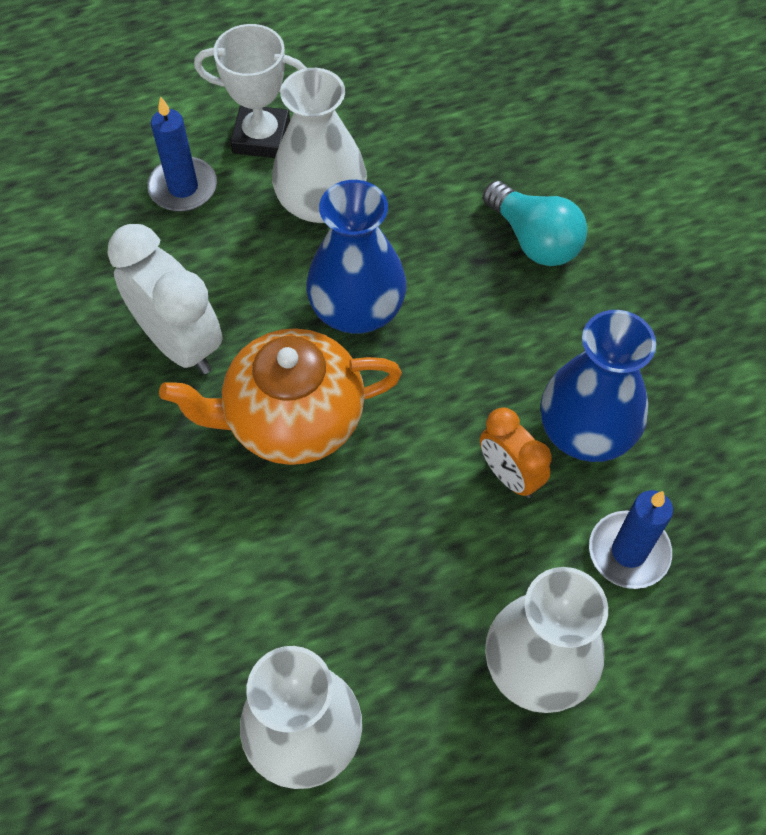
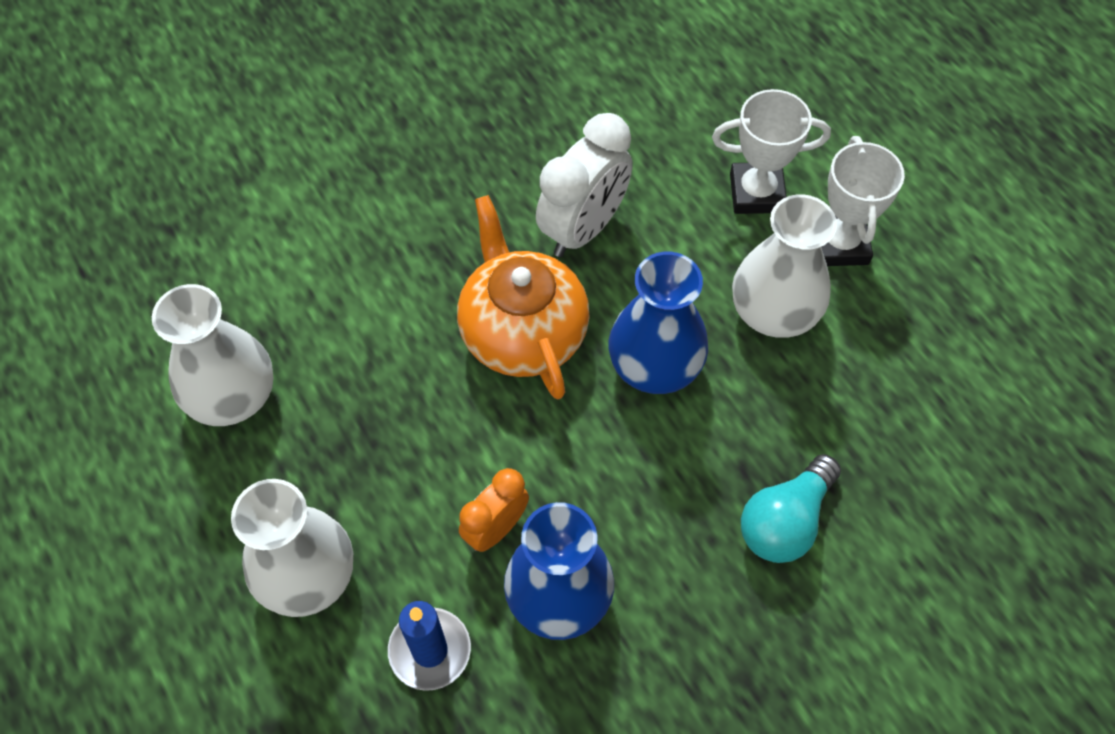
camera: 80 degrees right, 0 degrees up
blue candle [147,96,217,212] -> white trophy [712,89,831,214]

